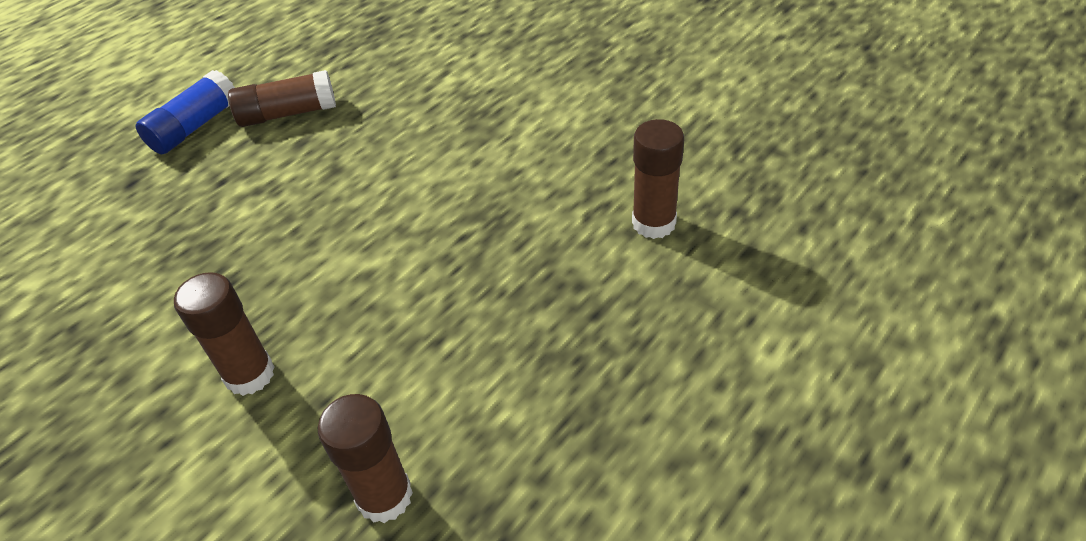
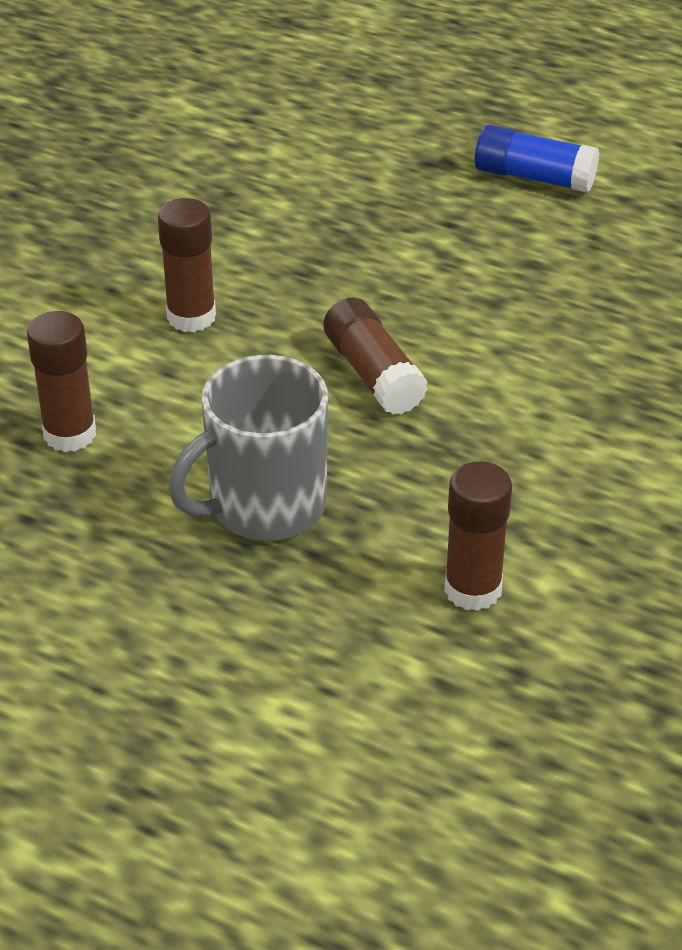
camera: 75 degrees right, 5 degrees down
brown glue stick [228,70,336,127] -> brown glue stick moved to [324,298,428,415]
none -> grey mug [168,355,328,541]

